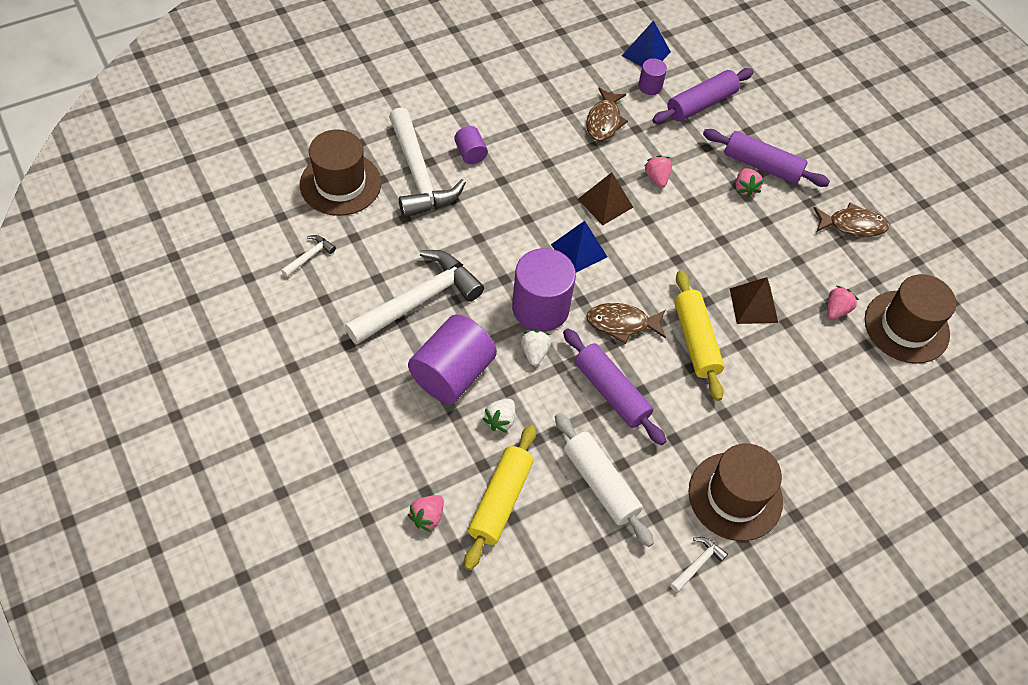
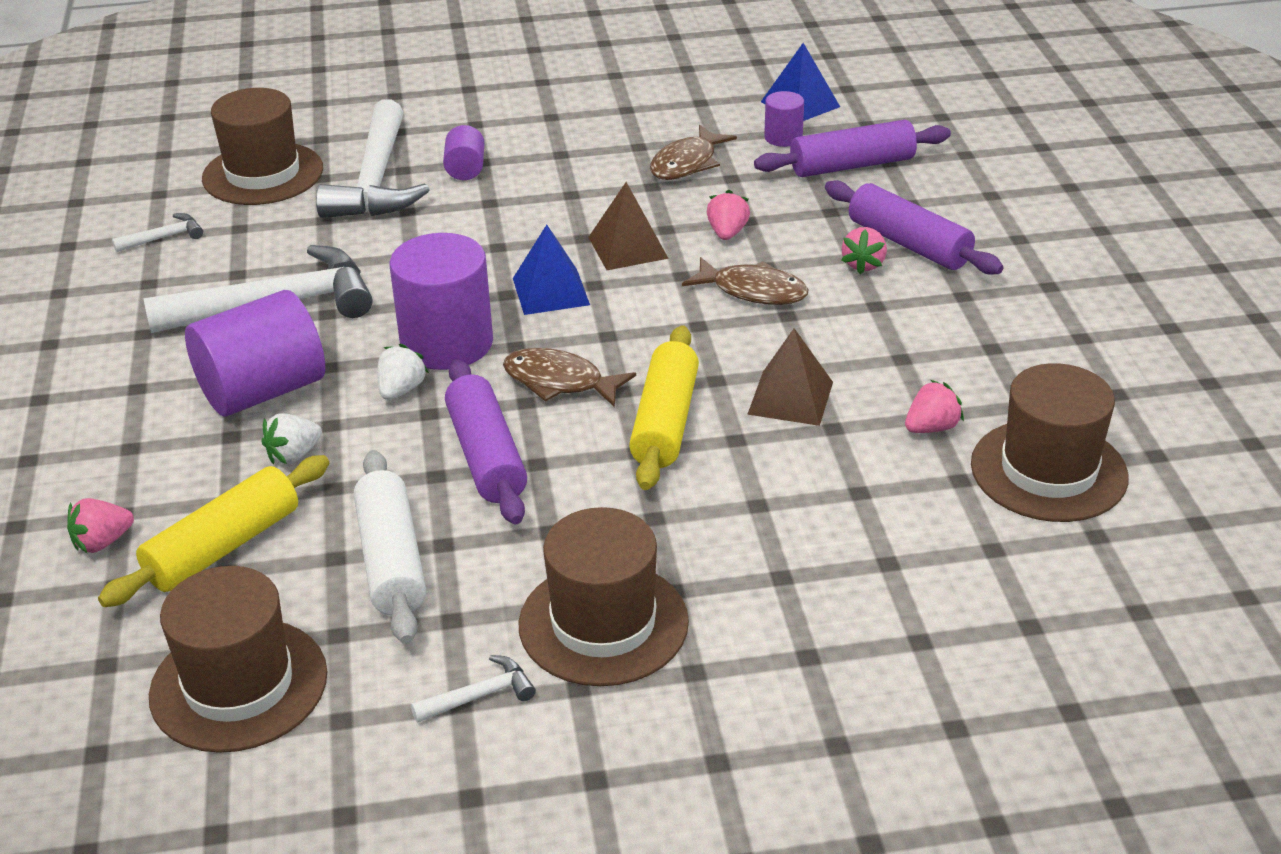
camera: 25 degrees right, 20 degrees down
brown fish [814,203,889,237] -> brown fish moved to [682,257,808,305]
none -> brown hat [149,566,327,753]

